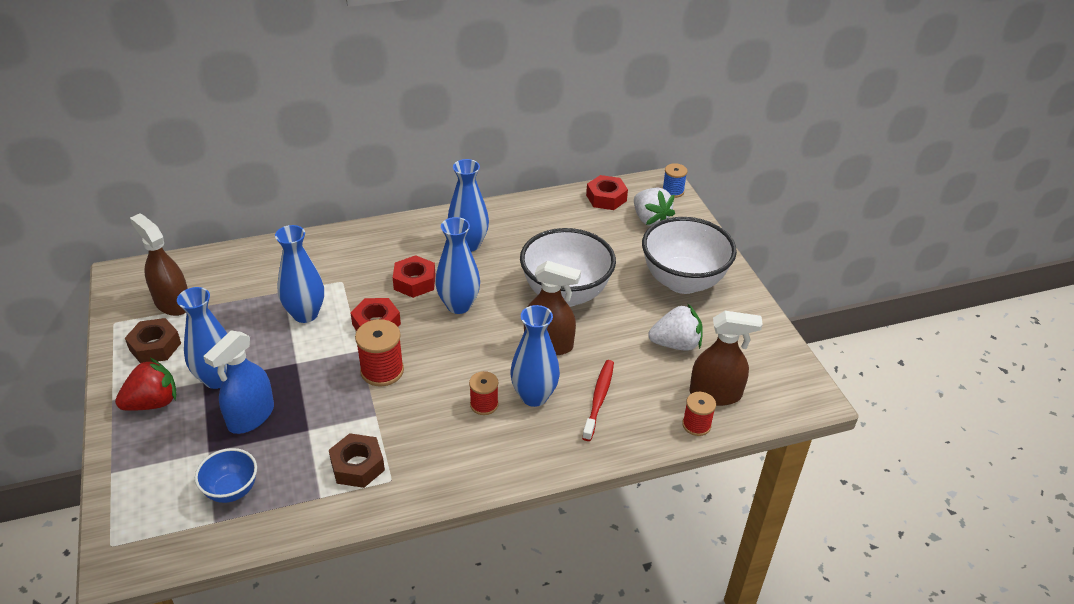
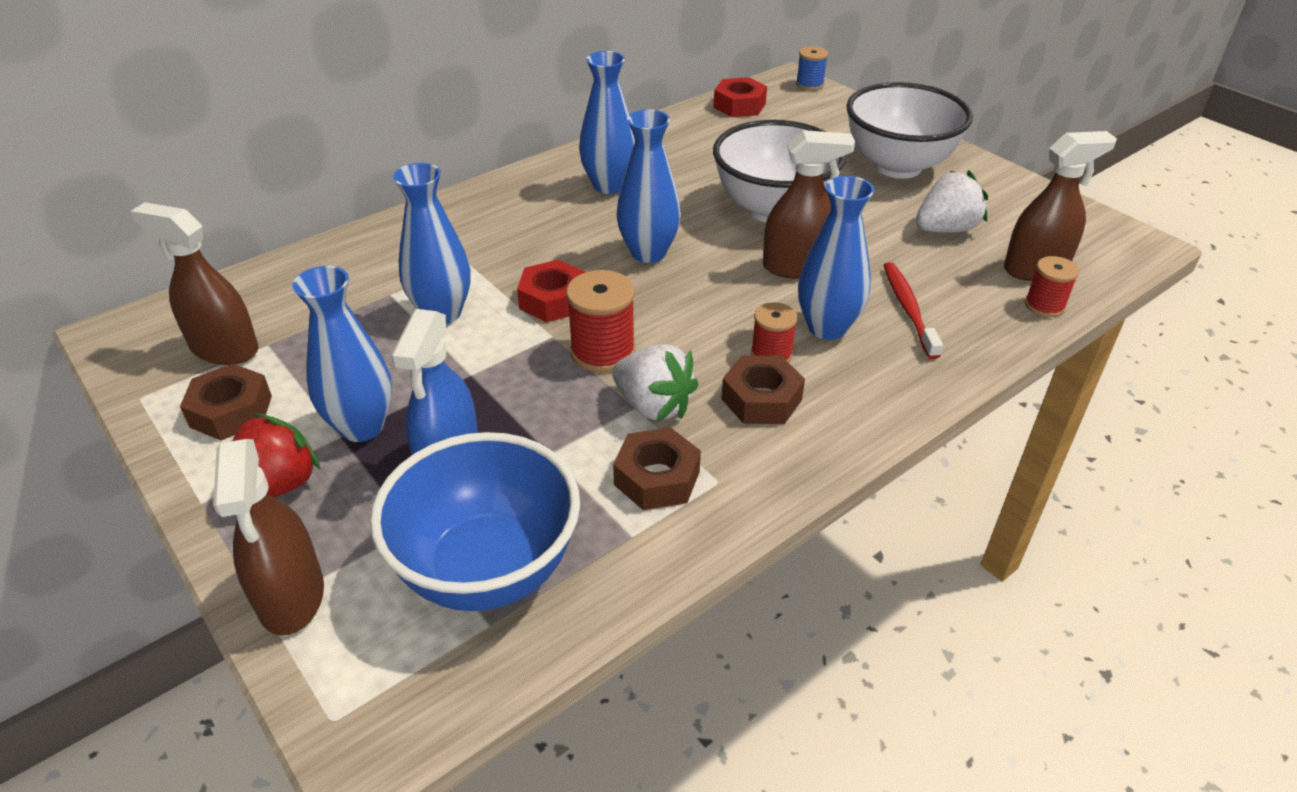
camera: 20 degrees left, 0 degrees up
blue bowl [195,448,257,503] -> blue bowl [370,432,580,611], size x1.94
red nut [393,255,435,298] -> none
white strawberry [634,188,675,226] -> white strawberry moved to [612,344,698,422]
none -> brown spray bottle [213,439,324,635]
none -> brown nut [721,355,805,424]

